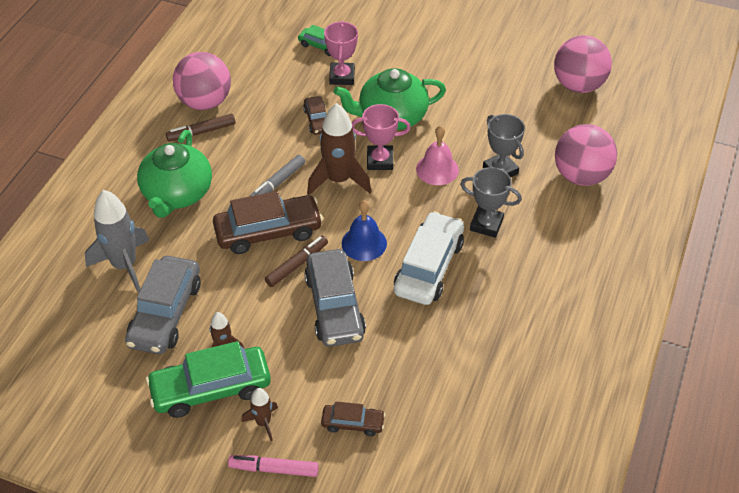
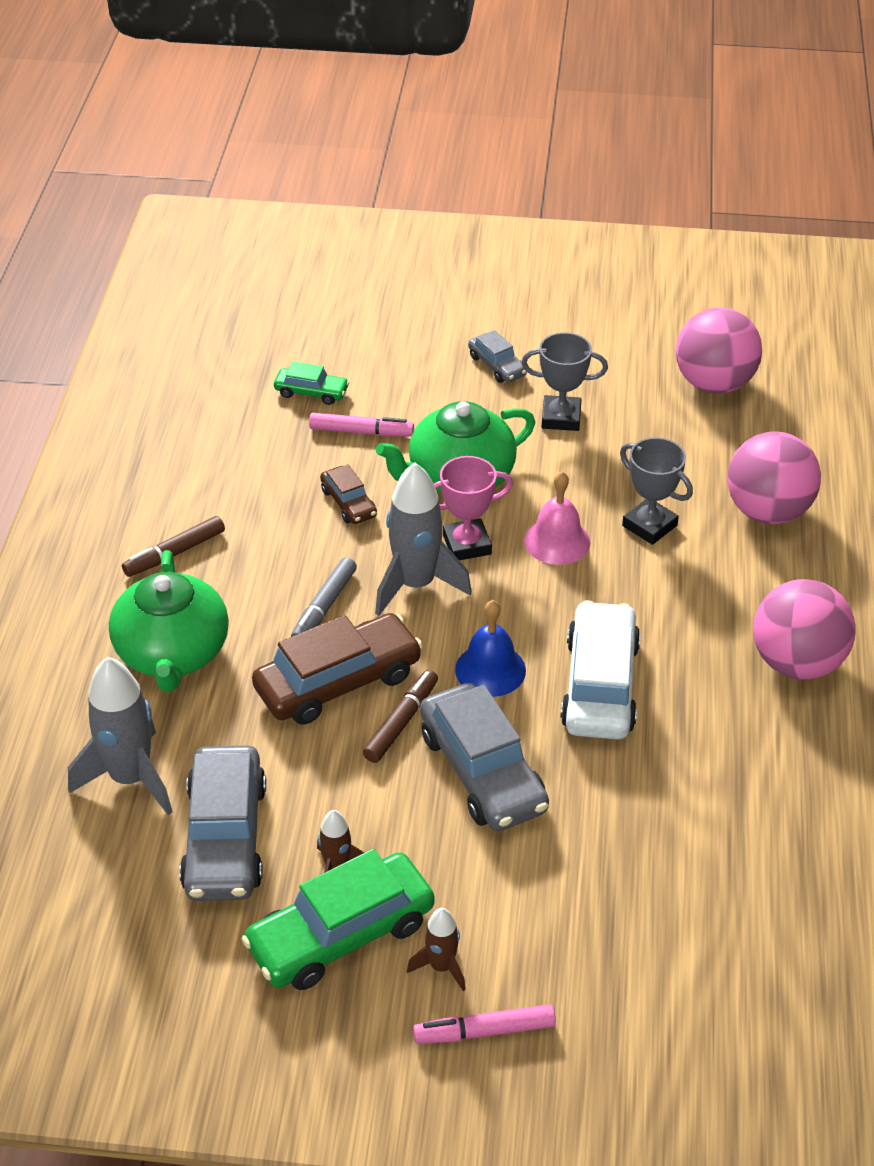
camera: 15 degrees left, 5 degrees down
pink ball [173,52,231,110] -> pink ball moved to [753,579,855,679]
brown rocket [307,103,371,195] -> grey rocket [375,462,472,616]
brown car [321,401,385,436] -> none
pink trophy [324,21,358,85] -> pink marker [309,413,414,437]
grey trophy [460,167,522,238] -> grey trophy moved to [521,332,608,431]
none -> grey car [468,330,527,383]

